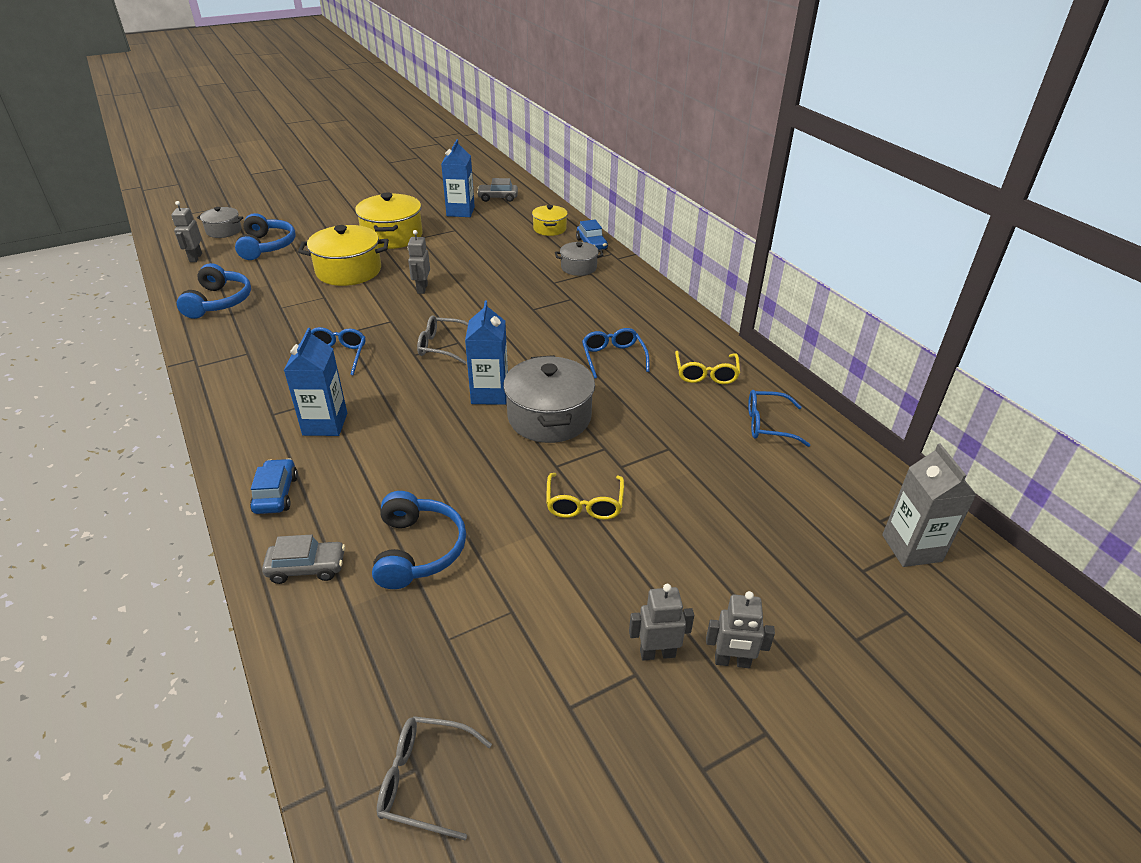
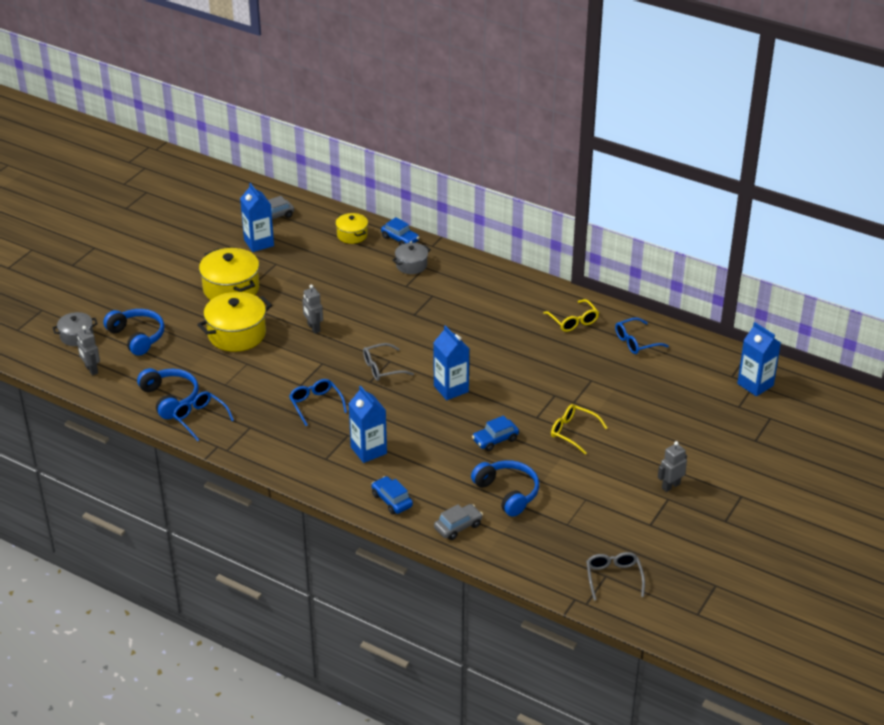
camera: 30 degrees left, 0 degrees up
grey glasses [377,716,492,840] -> grey glasses turned 105 degrees clockwise [586,552,645,600]
grey pot [503,355,595,443] -> none
yellow glasses [546,473,624,520] -> yellow glasses turned 150 degrees clockwise [551,404,607,454]
blue glasses [582,328,650,379] -> blue glasses moved to [173,391,234,441]
grey robot [706,591,775,668] -> none
grey carton [882,444,977,567] -> blue carton [737,322,781,396]
none -> blue car [472,415,519,451]

